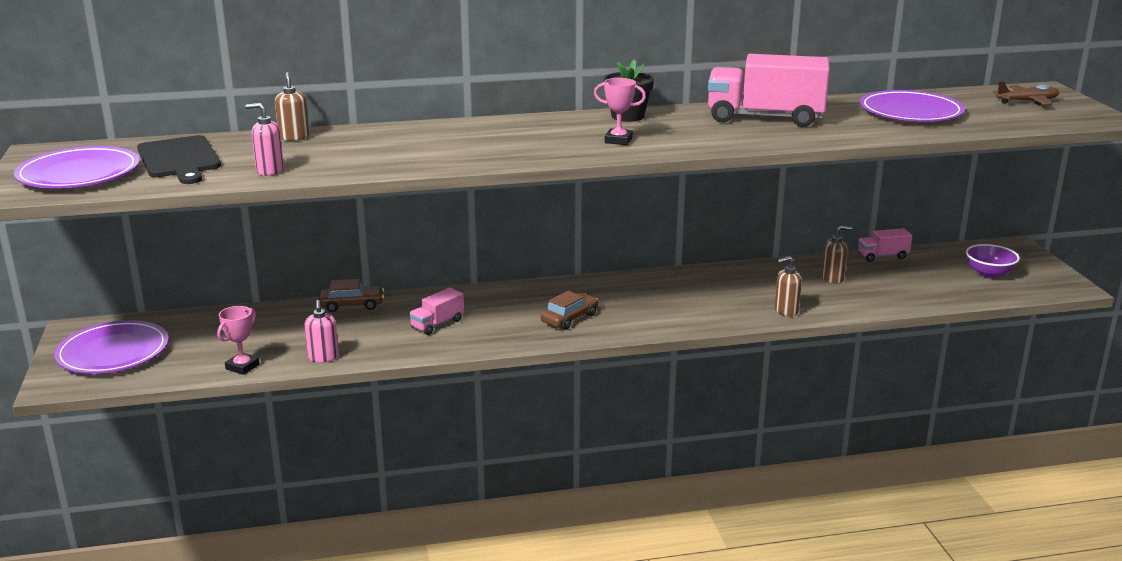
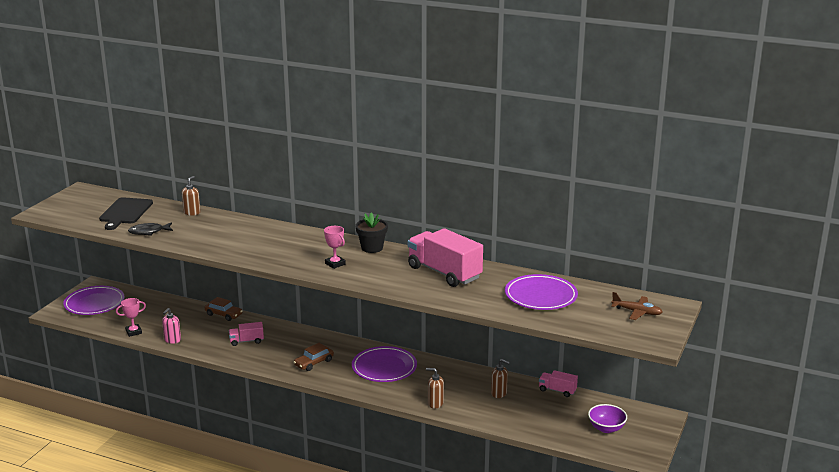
camera: 35 degrees right, 0 degrees up
purple plate [14,146,140,188] -> purple plate moved to [352,346,417,382]
pink soap dispenser [245,103,284,176] -> black fish [128,222,173,236]
brown car [541,291,598,330] -> brown car turned 150 degrees clockwise [294,343,334,371]

